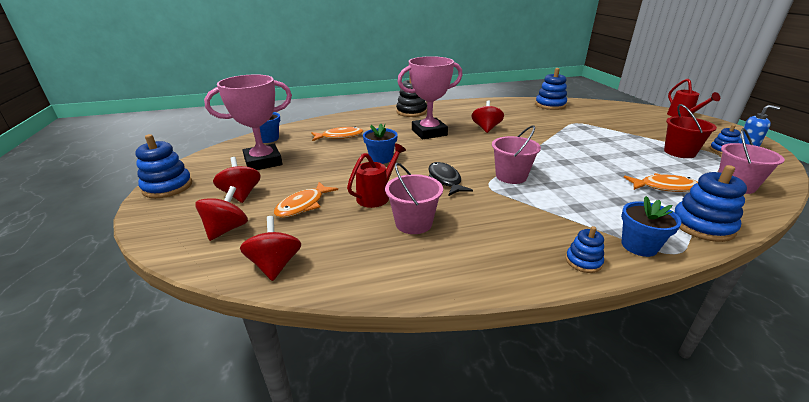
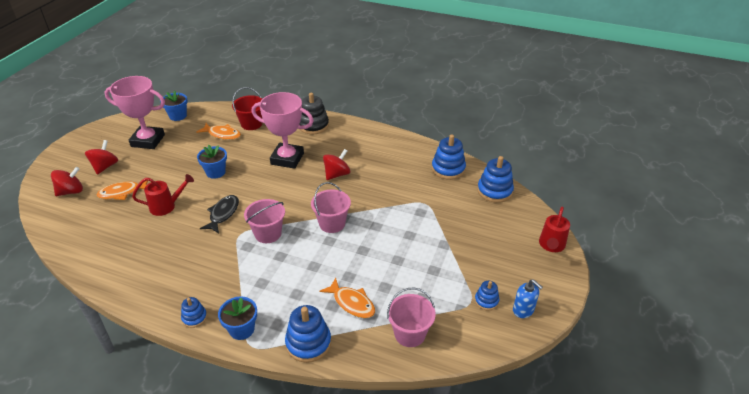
camera: 35 degrees right, 10 degrees up
blue stacking toy [135,134,192,198] -> blue stacking toy moved to [477,156,514,203]
red spinning top [240,216,301,281] -> none
pink bucket [385,163,443,234] -> pink bucket moved to [311,182,351,233]
red bucket [664,104,717,158] -> red bucket moved to [232,87,263,130]

